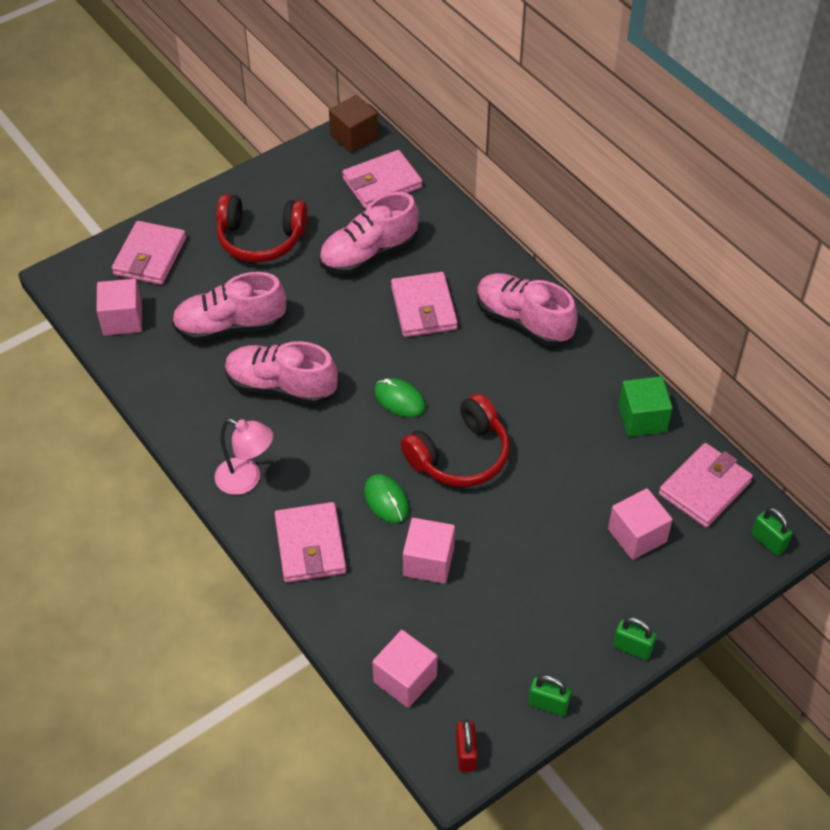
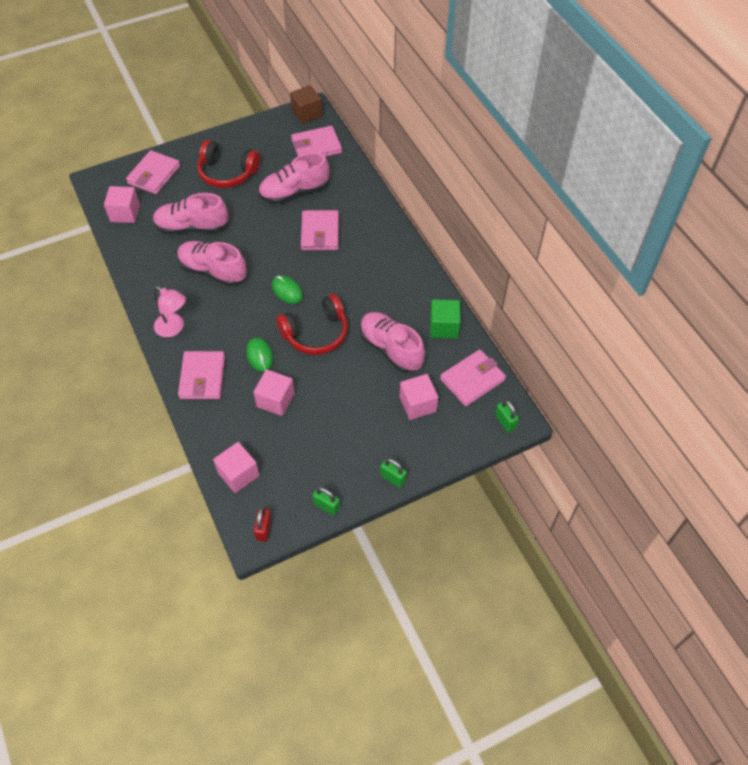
camera: 10 degrees right, 5 degrees up
pink shoe [477,273,578,346] -> pink shoe moved to [360,312,425,373]

